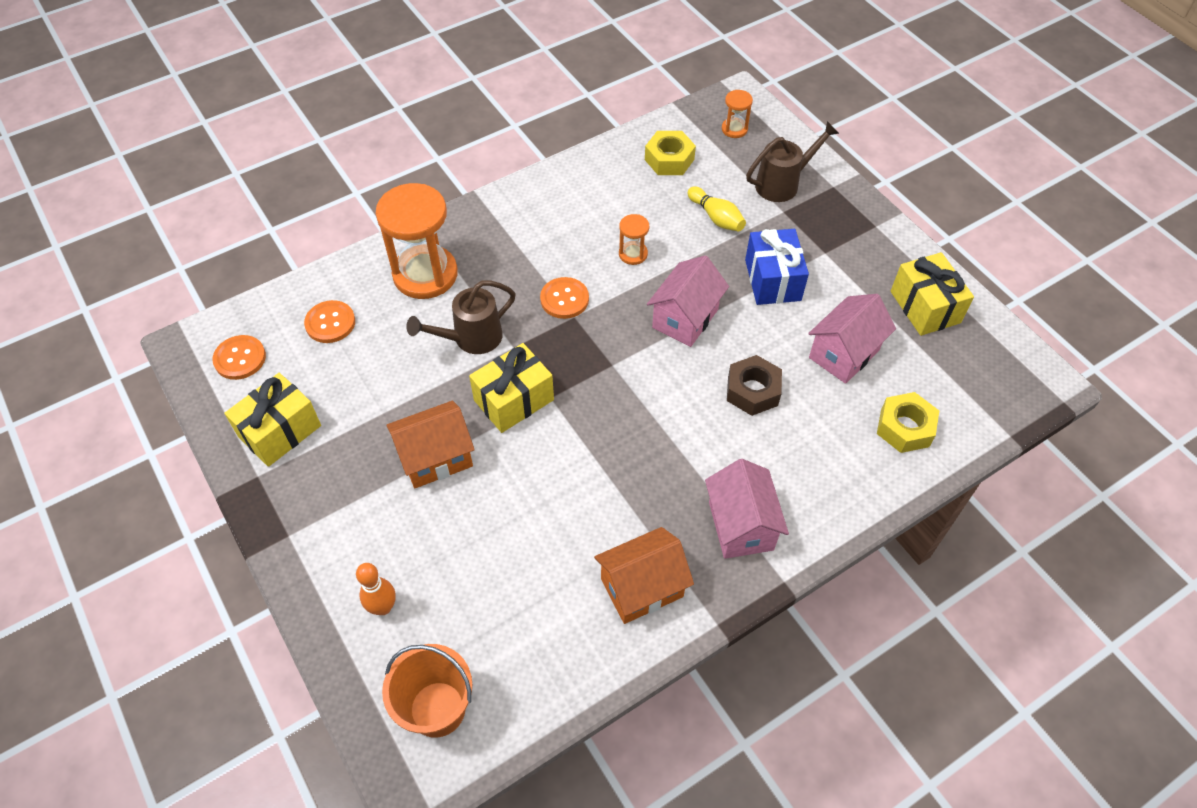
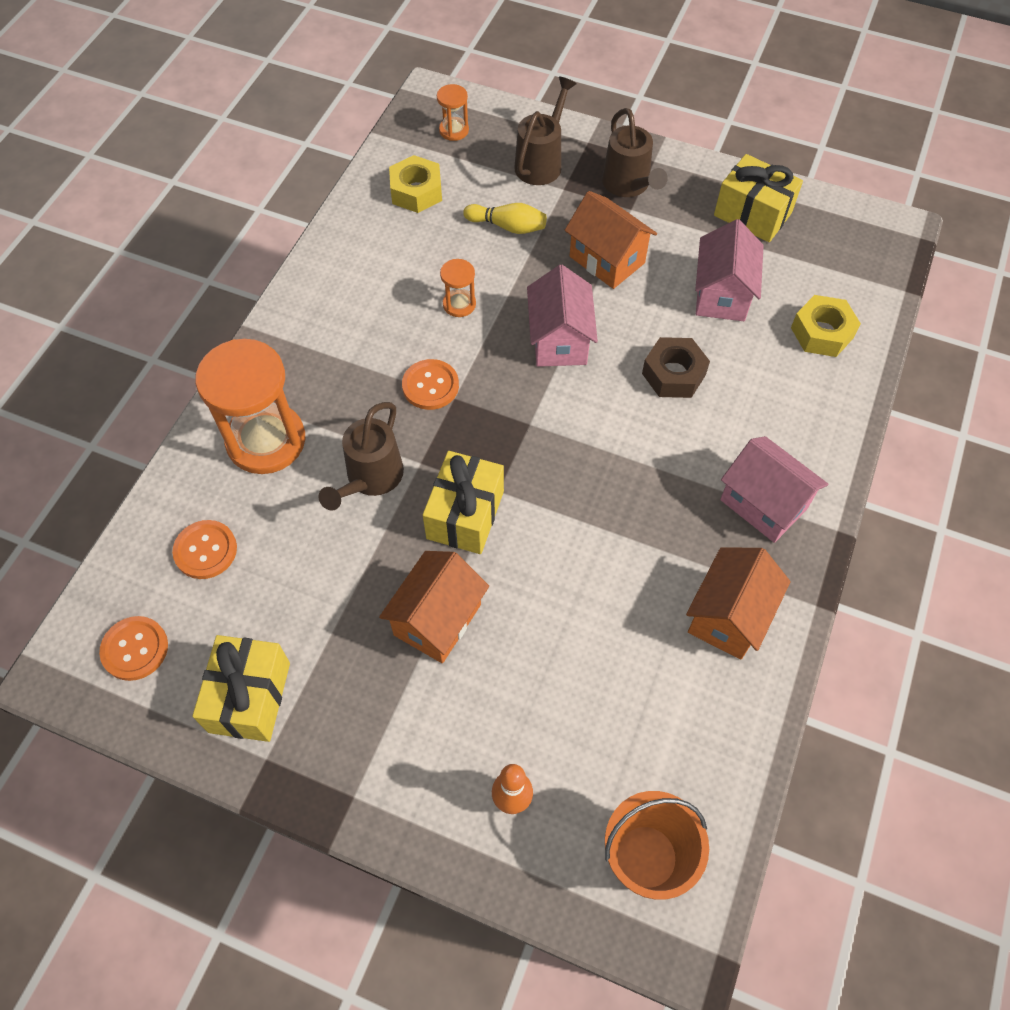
camera: 35 degrees left, 5 degrees up
blue gift [745,229,809,305] -> orange house [565,191,657,289]
none -> brown watering can [602,108,668,197]

